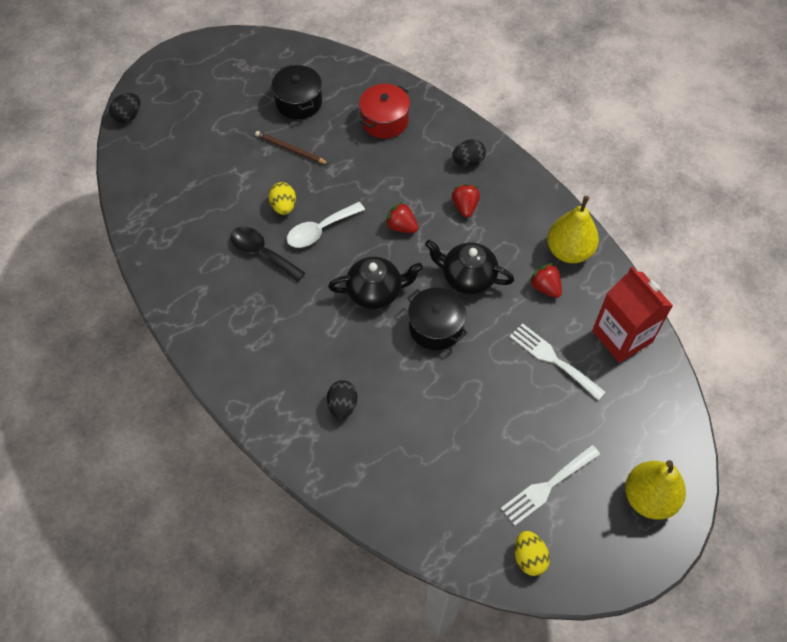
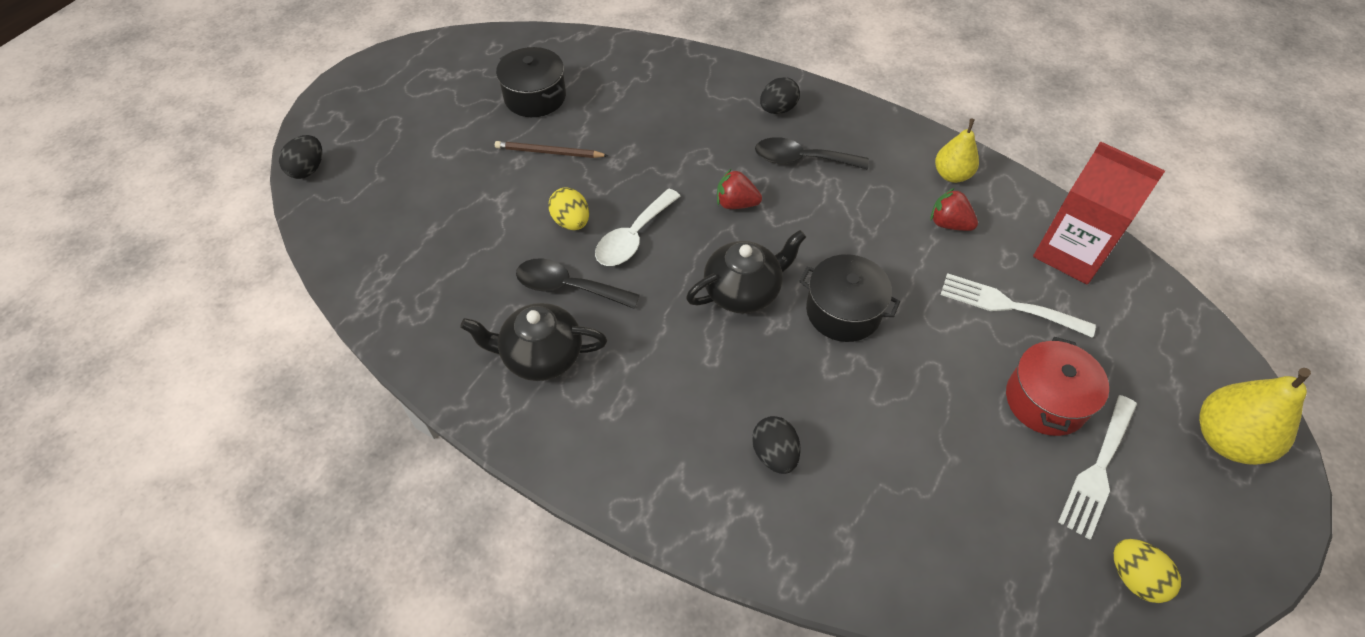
camera: 20 degrees left, 5 degrees down
red pot [359,84,410,139] -> red pot moved to [1006,337,1109,436]
black teapot [425,240,514,294] -> black teapot moved to [460,303,607,381]
red strawberry [452,184,480,218] -> black spoon [755,137,869,169]
yellow pear [547,196,599,263] -> yellow pear [935,119,979,183], size x0.64

